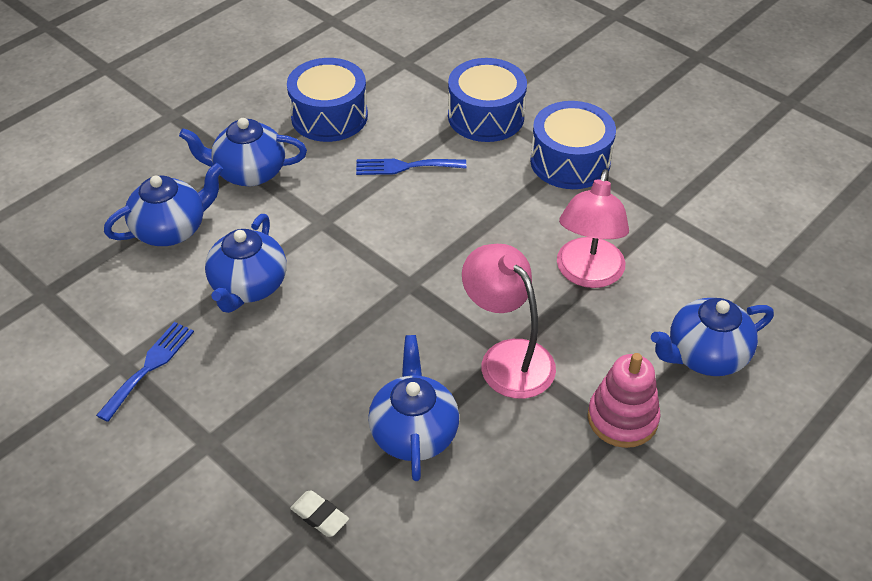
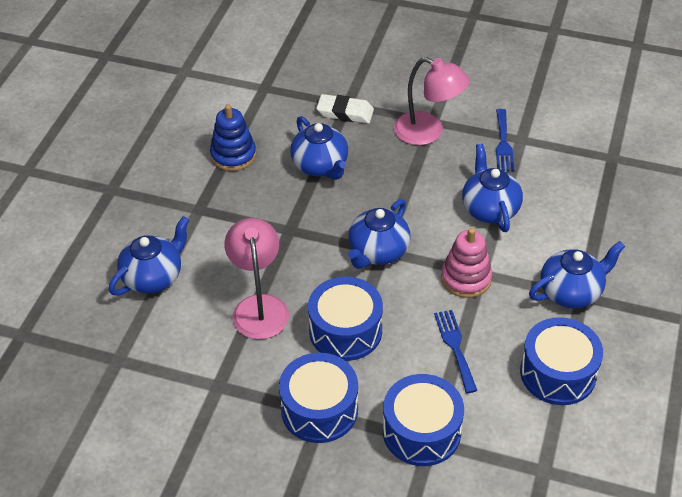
camera: 155 degrees right, 0 degrees up
blue teapot [104,163,223,246] -> blue teapot moved to [348,199,411,269]
white eraser [290,491,349,537] -> white eraser [316,94,374,123], size x1.56
blue fork [356,159,466,175] -> blue fork turned 75 degrees counterclockwise [434,310,477,393]
pink lamp [462,244,556,399] -> pink lamp moved to [394,57,470,145]
pink stacking toy [588,353,660,448] -> pink stacking toy moved to [441,228,492,298]
none -> blue stacking toy [210,104,256,171]
none -> blue drum [308,277,383,361]

